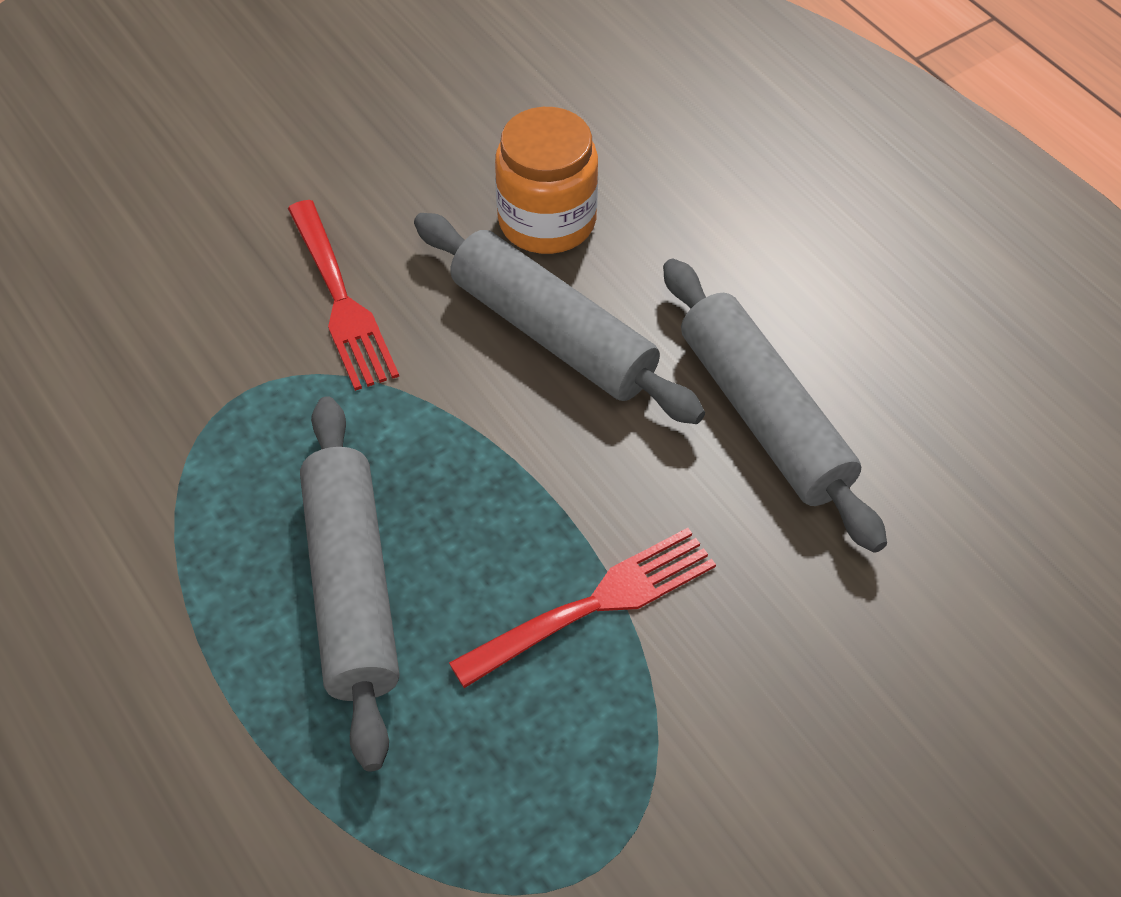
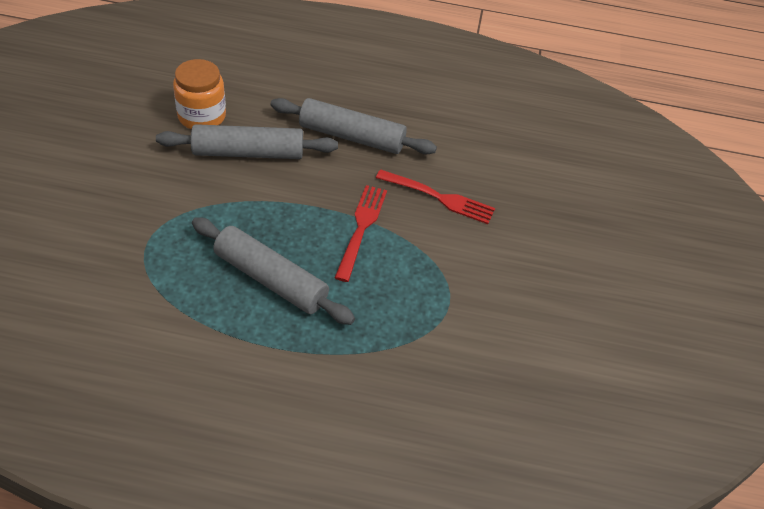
camera: 50 degrees left, 5 degrees down
red fork [288,200,399,391] -> red fork moved to [376,169,495,224]

